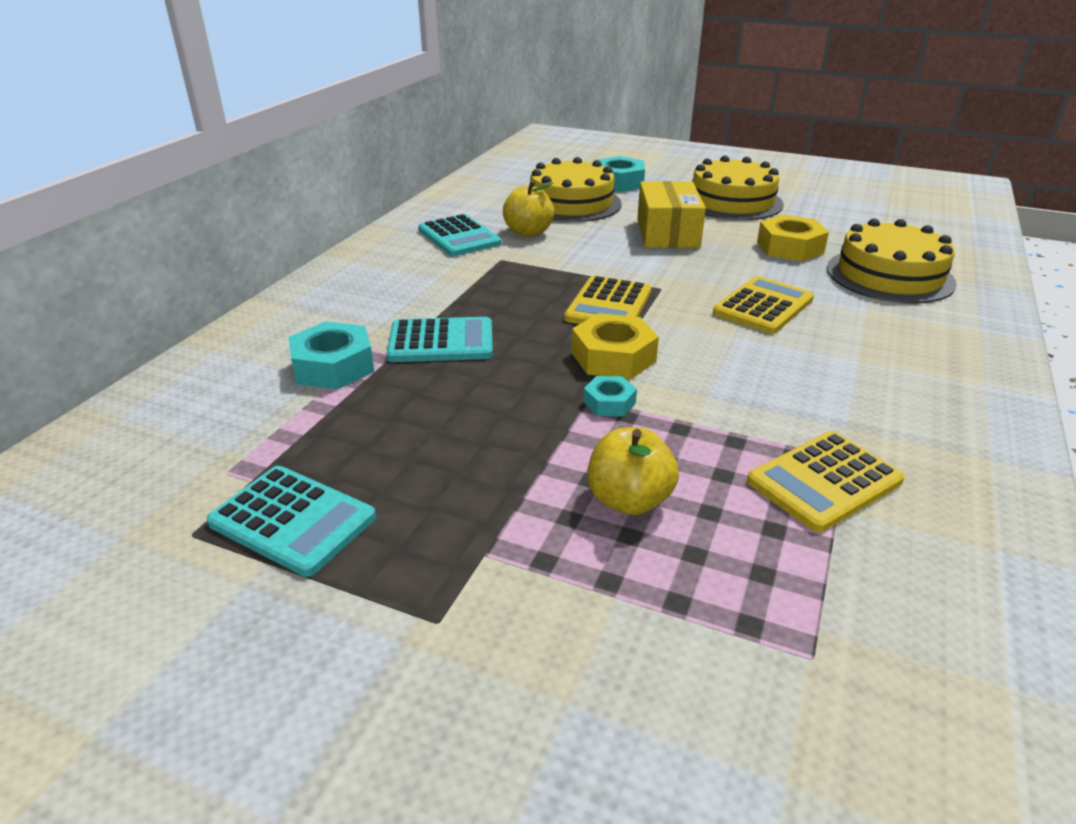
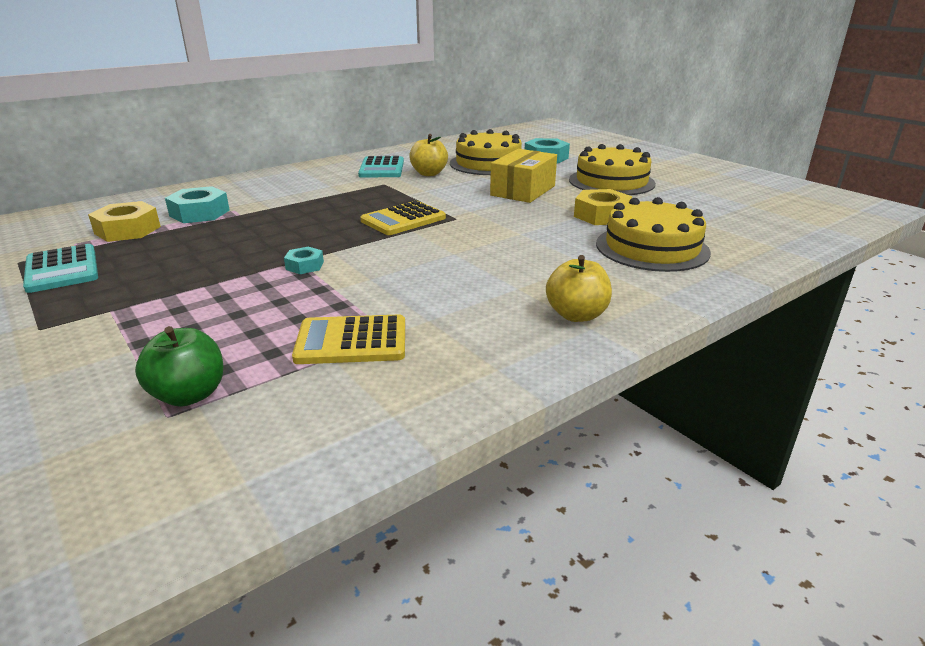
camera: 30 degrees right, 5 degrees down
turquoise calculator [387,317,493,362] -> none
yellow nut [572,313,659,379] -> yellow nut moved to [88,201,161,242]
yellow apple [587,427,679,515] -> yellow apple moved to [546,255,612,322]
yellow calculator [713,276,814,334] -> none
none -> green apple [135,326,224,407]

